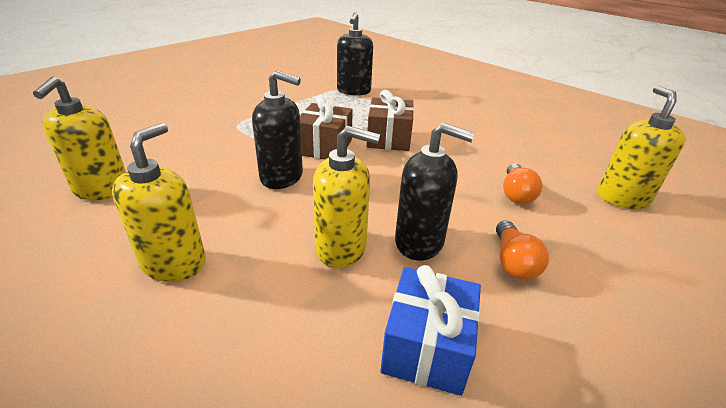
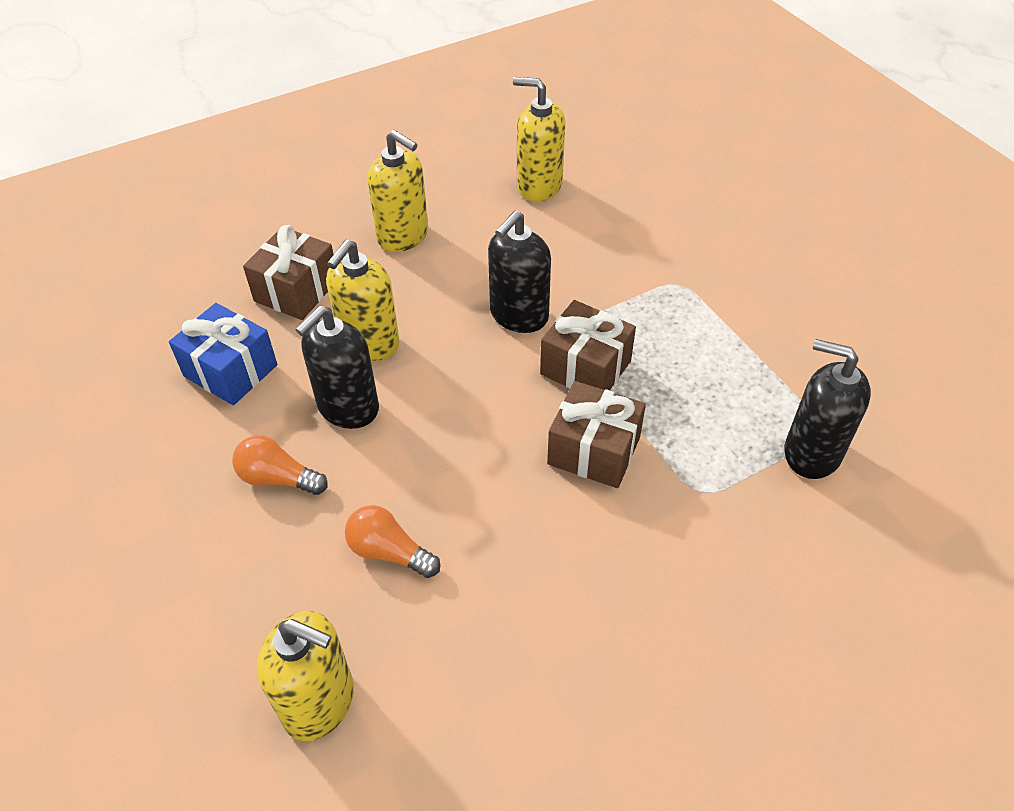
camera: 110 degrees right, 15 degrees up
none -> brown gift [243,225,334,320]

